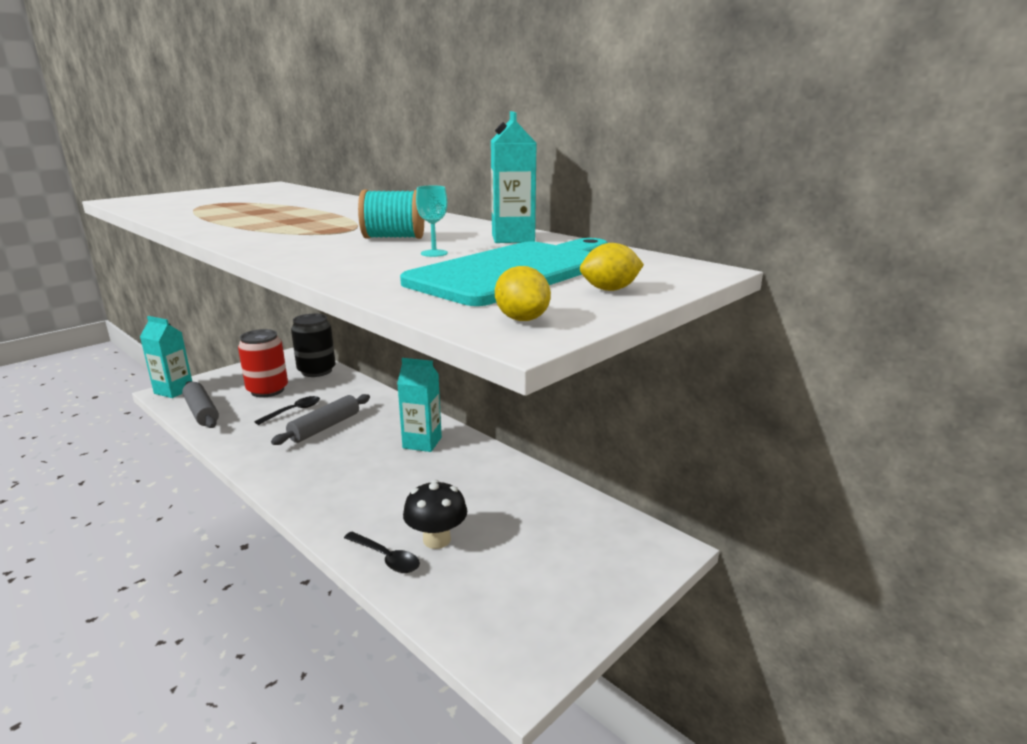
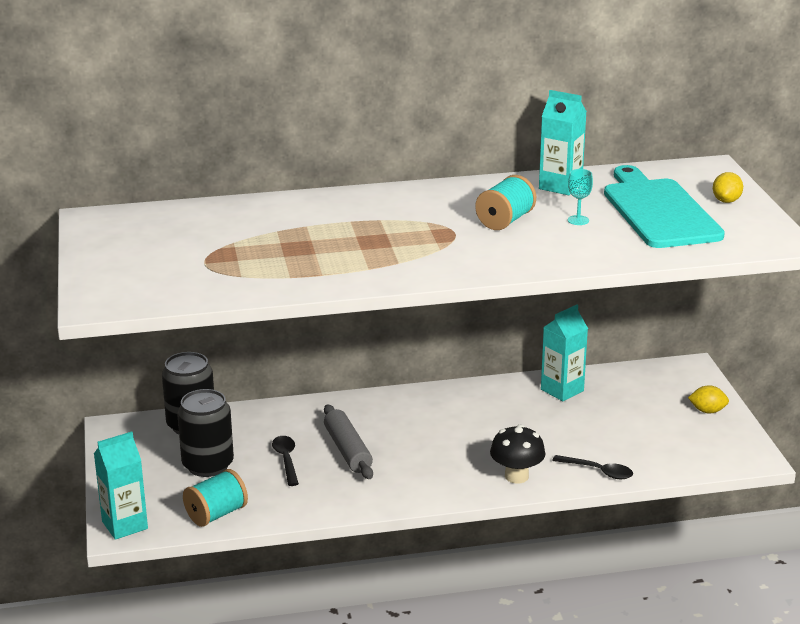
camera: 55 degrees left, 5 degrees up
grey rolling pin [182,381,219,428] -> turquoise spool [183,469,248,527]
red can [238,329,288,397] -> black can [177,389,234,477]
black spoon [344,532,420,573] -> black spoon turned 45 degrees clockwise [552,455,633,479]
turquoise carton [397,358,442,452] -> turquoise carton moved to [541,305,588,401]
black mushroom [403,480,467,549] -> black mushroom moved to [490,424,546,484]
yellow lemon [495,266,551,321] -> yellow lemon moved to [688,385,729,413]

